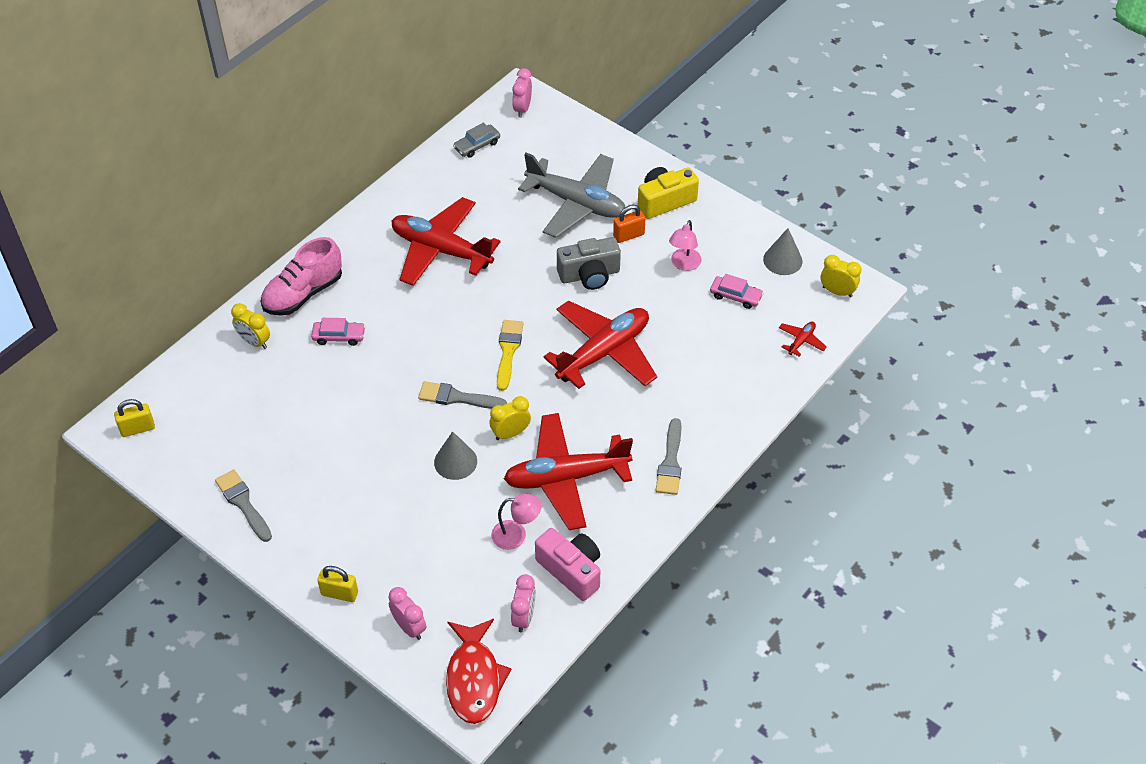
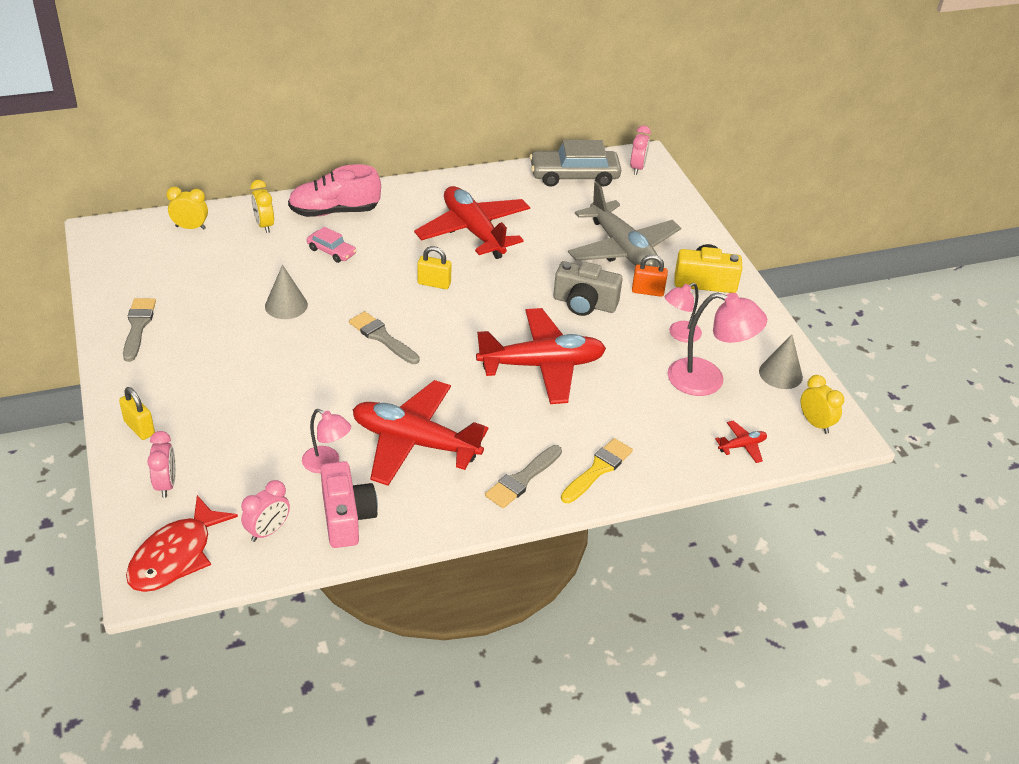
camera: 30 degrees right, 10 degrees down
yellow padlock [114,399,155,437] -> yellow padlock moved to [418,246,452,289]
grey cone [434,431,477,480] -> grey cone moved to [265,265,308,319]
grey car [453,122,500,158] -> grey car [530,140,621,187], size x1.91
yellow clock [489,396,531,440] -> yellow clock moved to [166,187,208,230]
yellow brush [497,320,524,391] -> yellow brush moved to [561,438,633,503]
pink clock [512,68,532,118] -> pink clock turned 150 degrees clockwise [630,126,651,175]
pink car [710,274,764,309] -> pink lamp [668,292,767,396]

